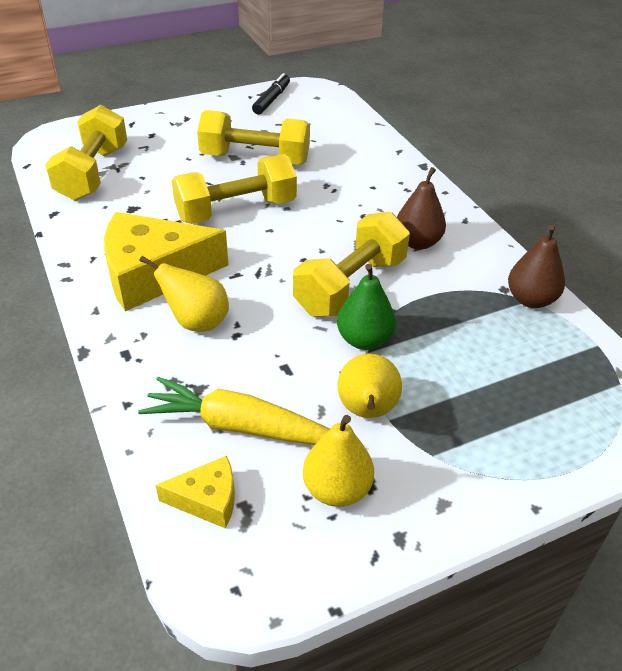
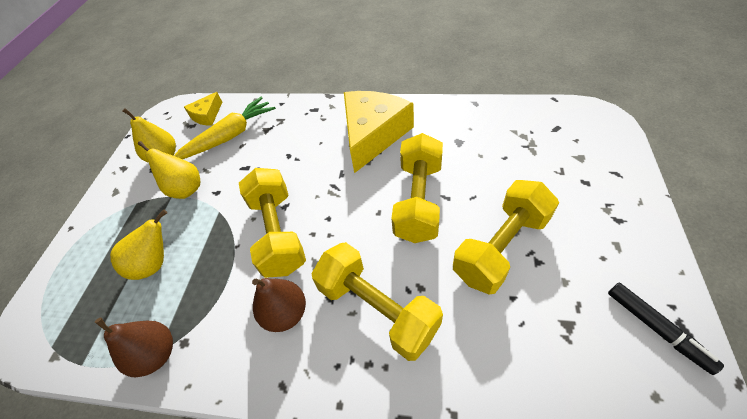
camera: 130 degrees right, 10 degrees up
yellow dumbbell [45,105,127,201] -> yellow dumbbell moved to [312,242,443,361]
yellow pear [140,256,229,332] -> yellow pear moved to [110,209,168,280]
green pear [337,264,396,350] -> none

